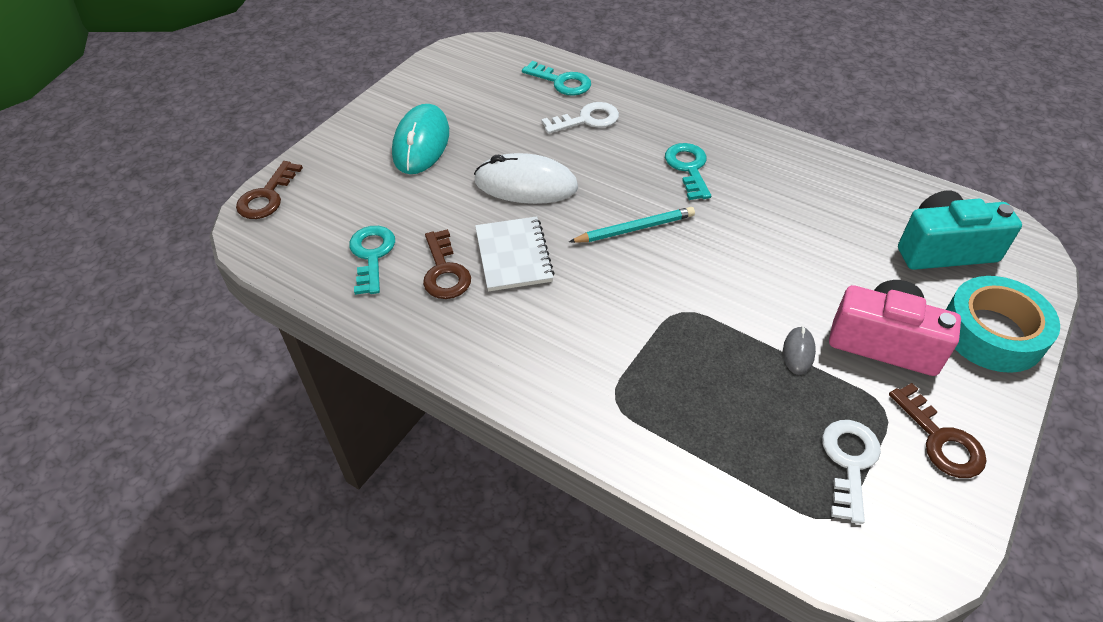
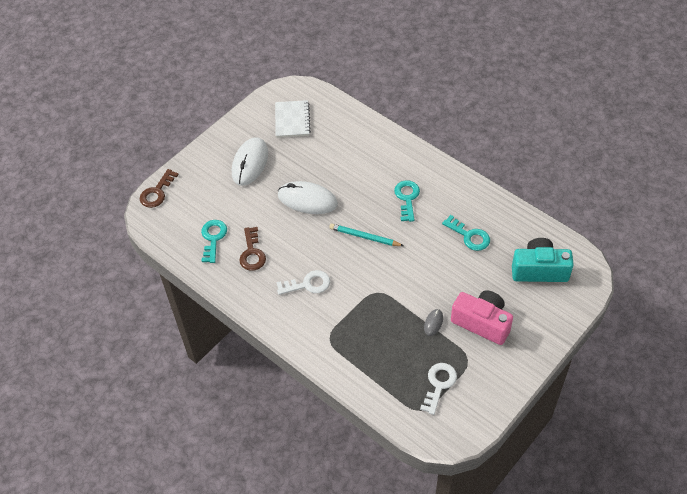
camera: 10 degrees right, 5 degrees up
turquoise mouse [392,104,449,174] -> white mouse [232,137,268,186]
white notebook [475,216,555,291] -> white notebook moved to [275,100,311,138]
turquoise key [522,61,591,96] -> turquoise key moved to [442,215,490,251]
white key [541,102,619,134] -> white key moved to [276,270,330,295]
turquoise pencil [569,207,695,243] -> turquoise pencil turned 150 degrees counterclockwise [329,224,404,246]
brown key [889,383,987,478] -> none
turquoise tape [946,276,1060,373] -> none

